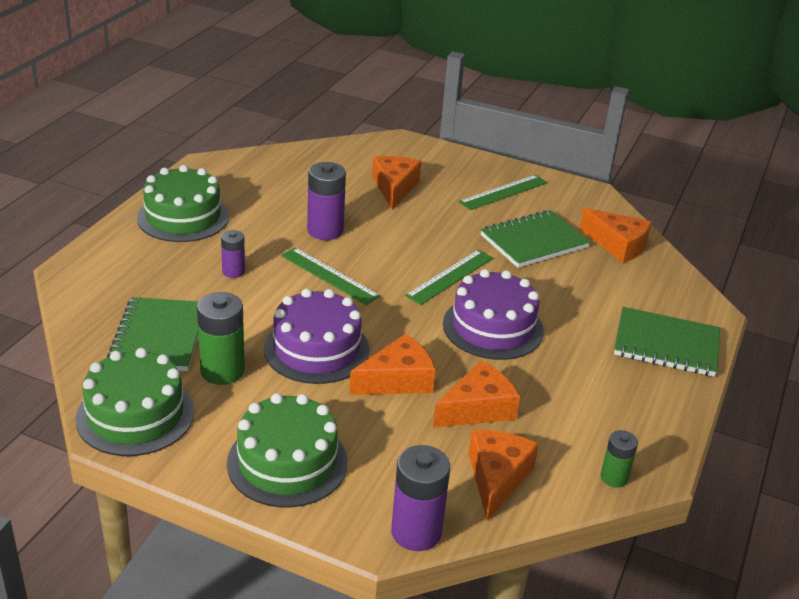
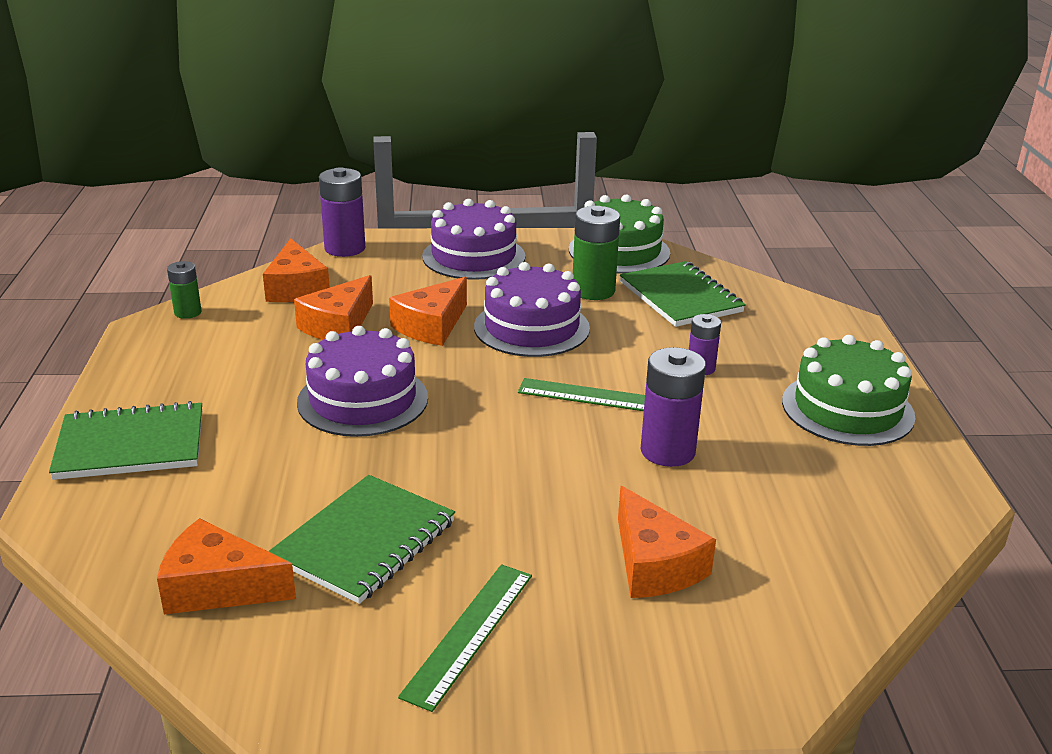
camera: 155 degrees right, 5 degrees down
green cake [227,393,347,507] -> purple cake [422,199,525,280]
green ruler [405,250,494,305] -> none

